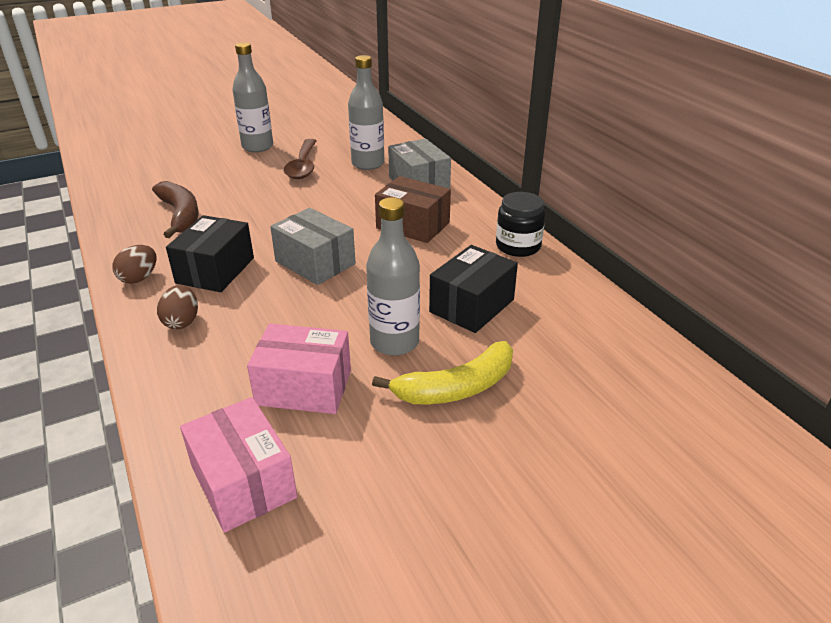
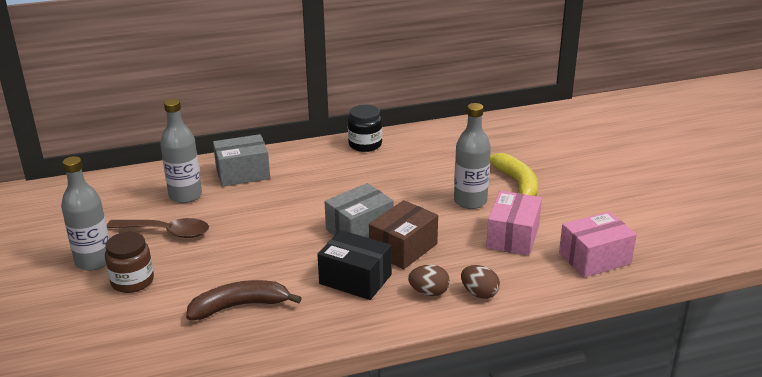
camera: 80 degrees left, 5 degrees down
brown egg [112,245,156,284] -> brown egg moved to [461,265,500,299]
brown box [375,176,451,243] -> brown box moved to [369,200,438,269]
black box [429,245,518,333] -> none
none -> brown jar [105,232,154,293]

